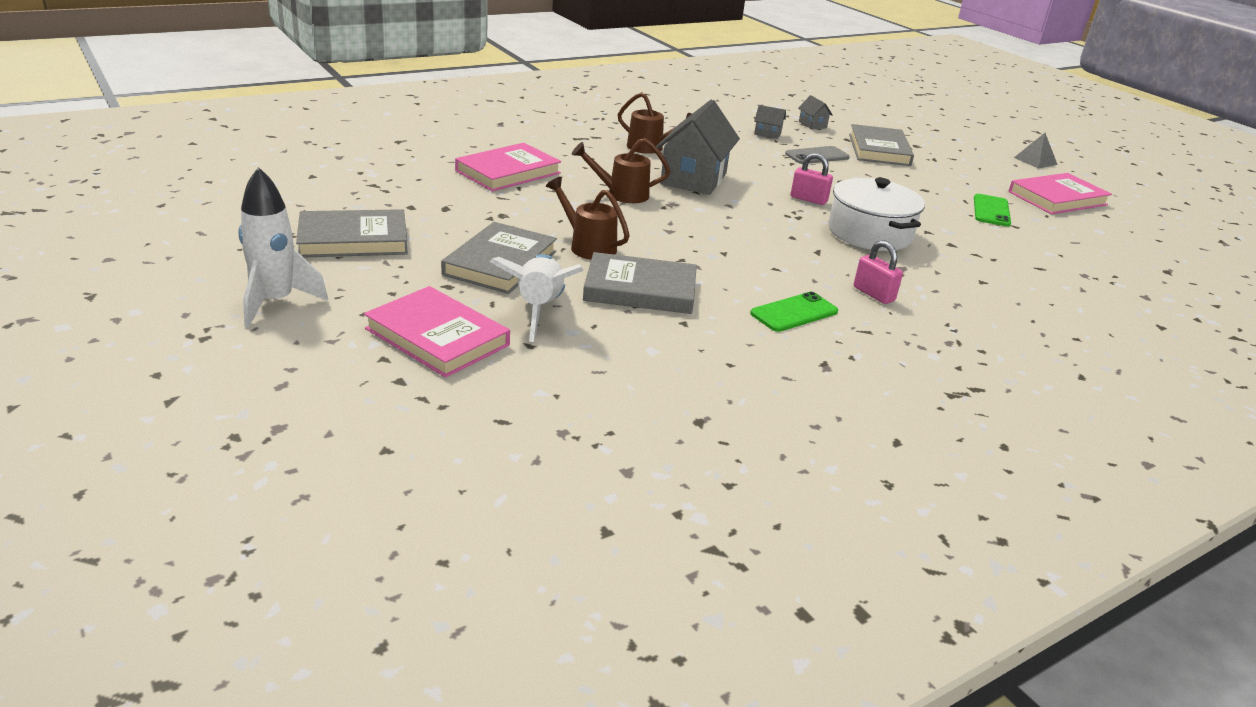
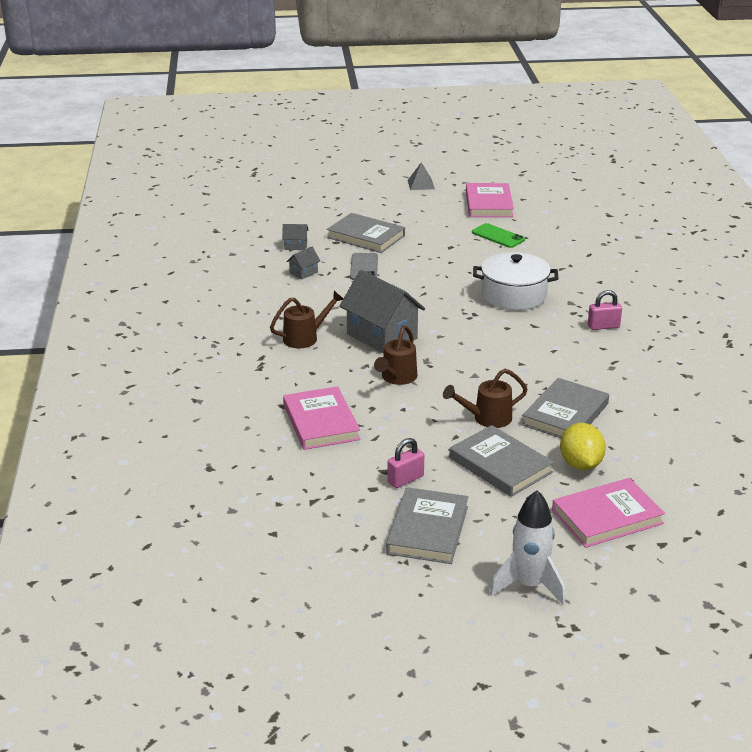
camera: 60 degrees left, 0 degrees up
white rocket [490,254,584,342] -> yellow lemon [560,423,606,470]
green phone [750,292,838,332] -> none
pink padlock [791,153,833,205] -> pink padlock moved to [387,438,424,488]

